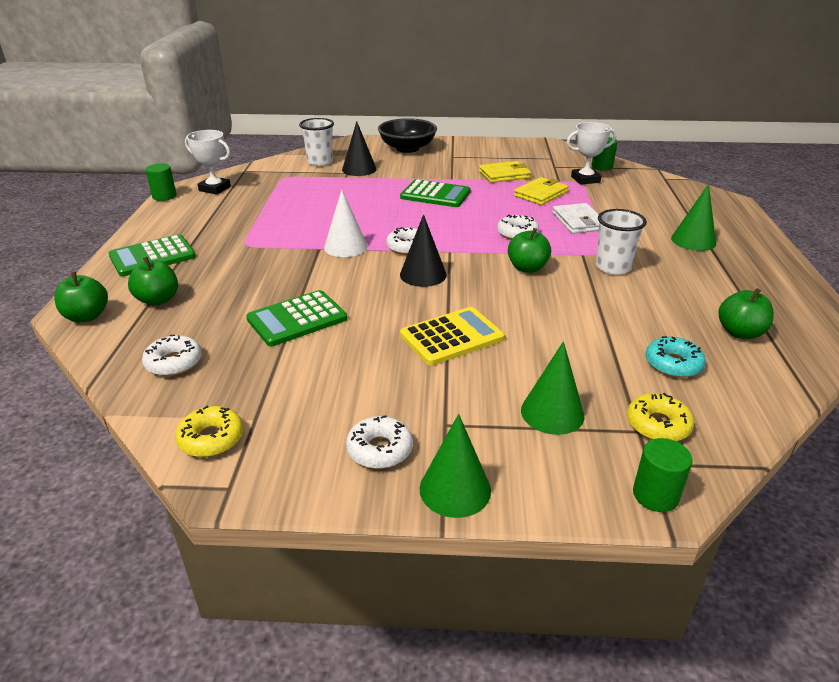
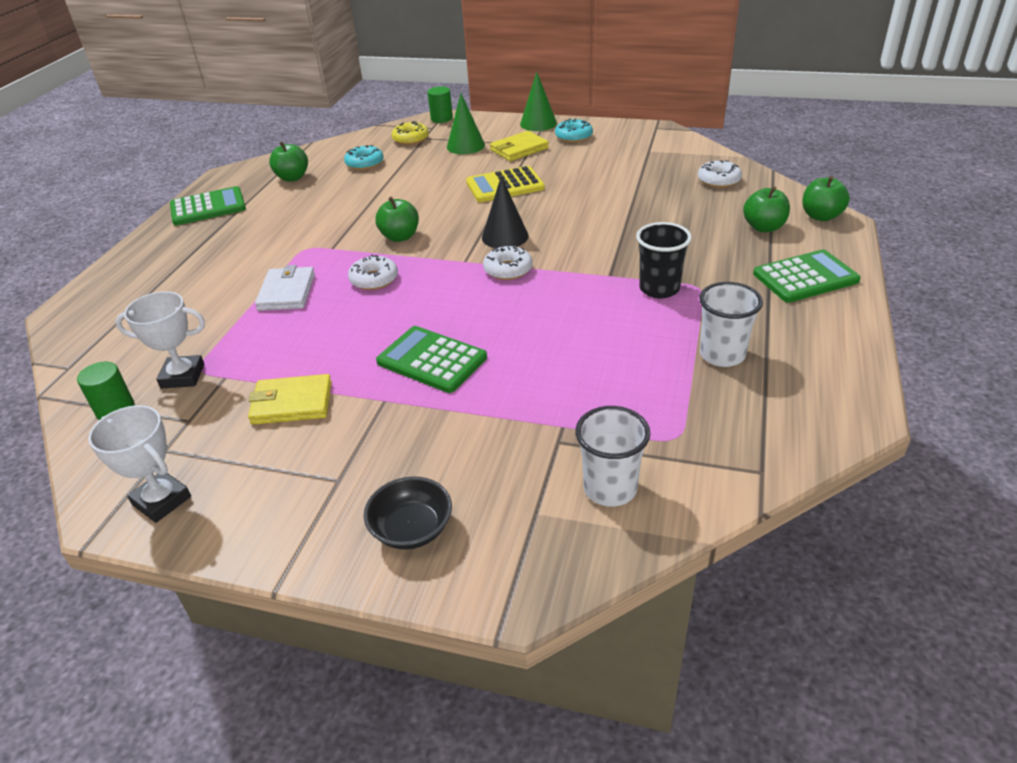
camera: 165 degrees left, 5 degrees up
green cylinder [145,163,177,201] -> none
yellow donut [175,406,243,457] -> none
white trophy [185,130,231,195] -> white trophy moved to [88,405,191,523]
green calculator [246,290,347,346] -> green calculator moved to [170,186,246,225]
white cone [324,190,368,257] -> none
black cone [342,121,377,176] -> none
white donut [346,415,413,469] -> turquoise donut [555,119,593,143]
black bowl [378,118,437,153] -> black bowl [364,476,452,550], size x0.65
yellow wallet [514,177,569,205] -> yellow wallet moved to [490,131,549,161]
white cup [596,209,647,275] -> white cup moved to [699,282,763,367]
green cone [671,184,716,251] -> none
none -> black cup [636,222,692,298]

